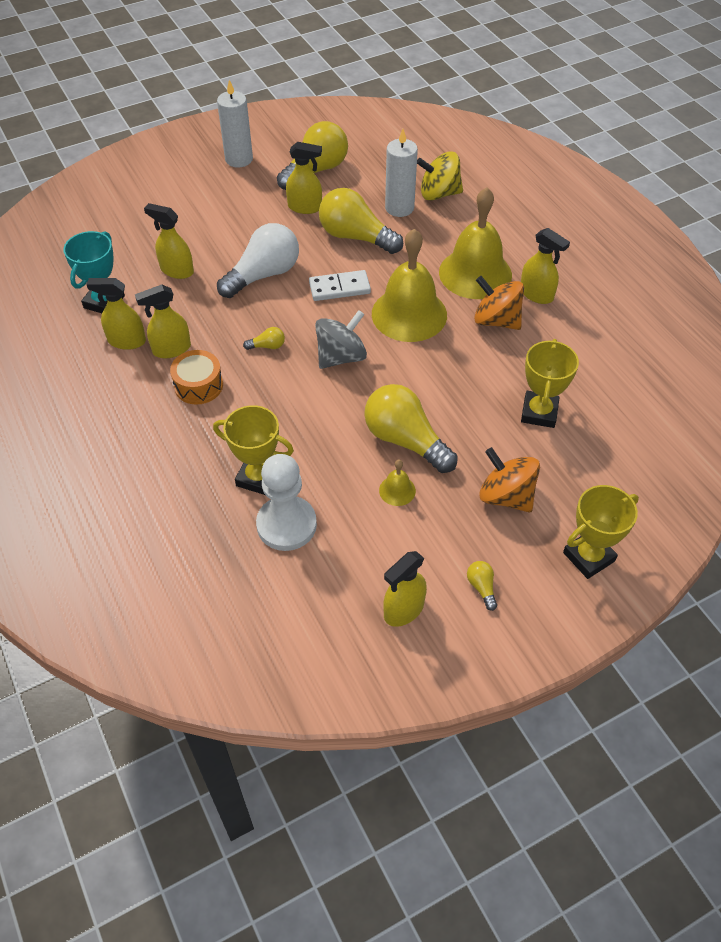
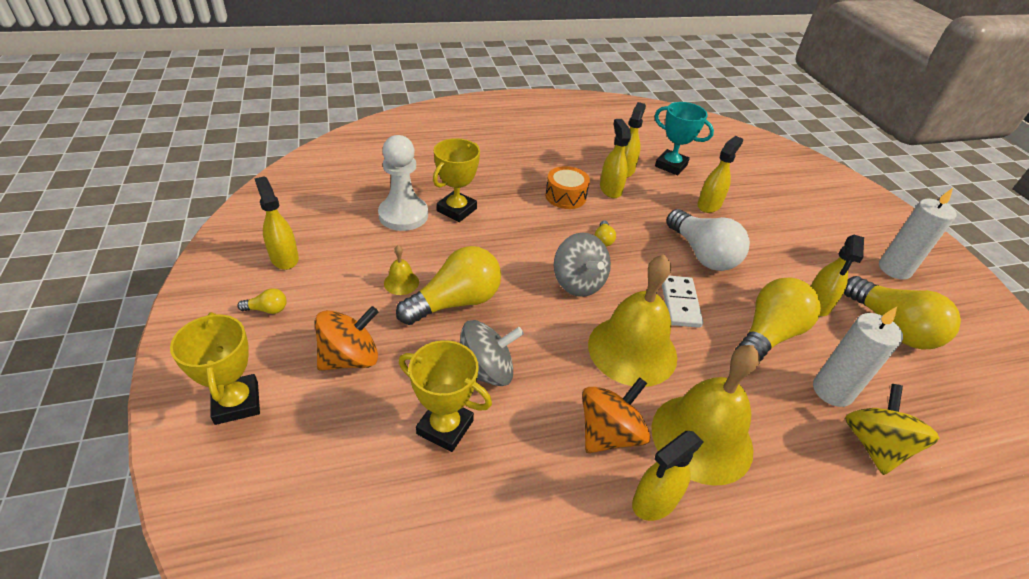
camera: 100 degrees right, 10 degrees down
none -> grey spinning top [460,320,524,386]

